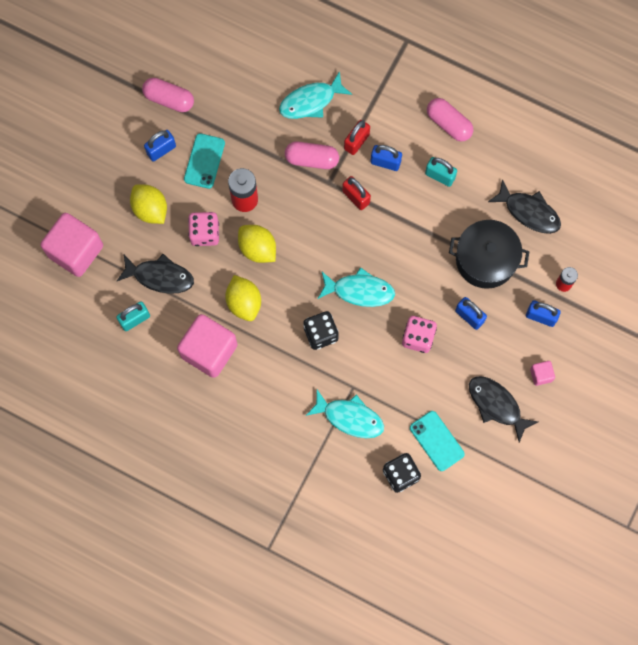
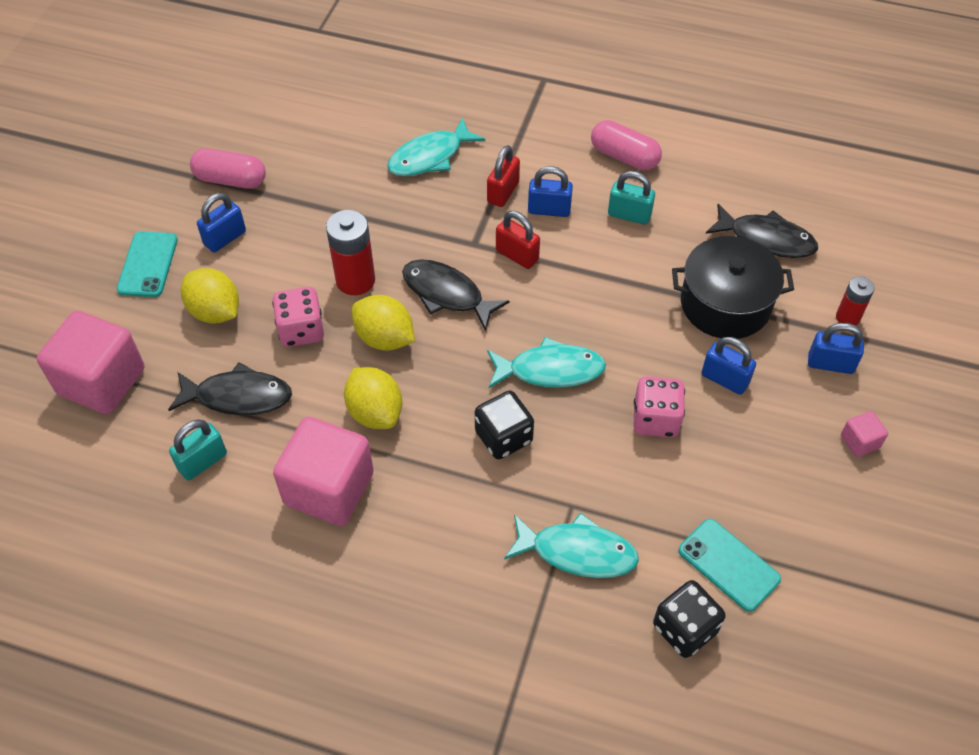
camera: 10 degrees left, 20 degrees down
turquoise phone [184,133,225,189] -> turquoise phone moved to [117,231,178,297]
pink capsule [285,142,339,169] -> none
black fish [469,376,538,443] -> black fish moved to [402,259,510,331]

